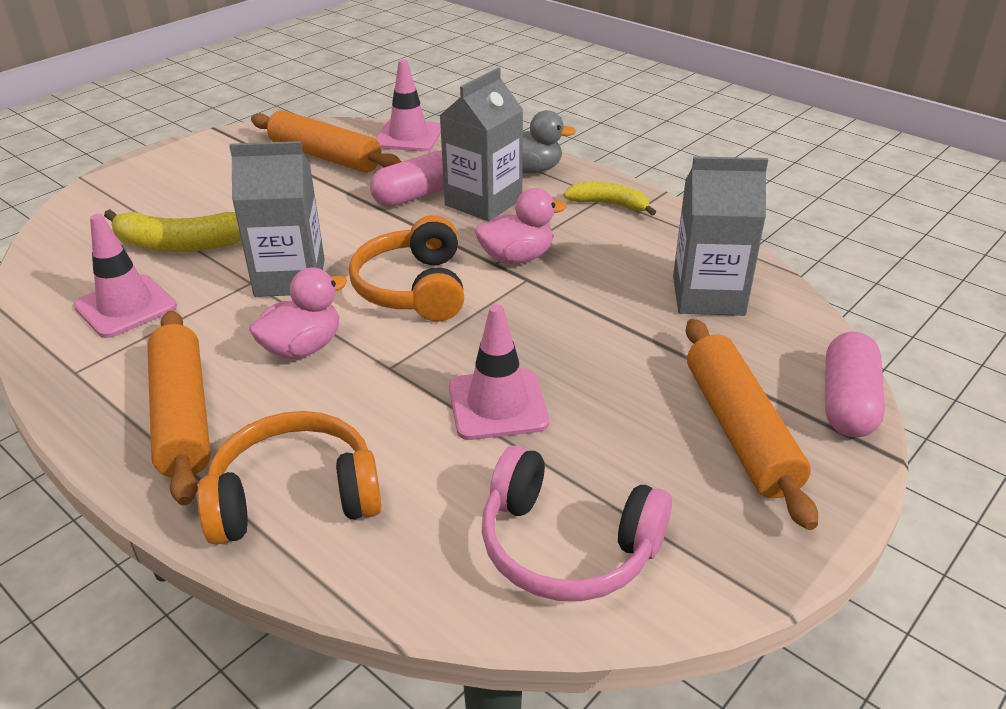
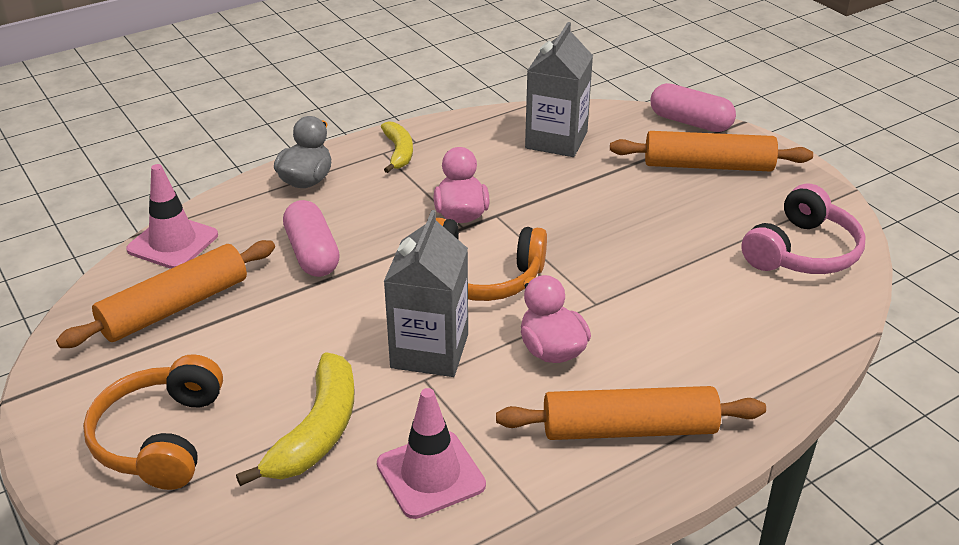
camera: 75 degrees left, 0 degrees up
orange headphones [197,411,382,545] -> orange headphones moved to [83,354,223,490]
grey carton [439,68,523,221] -> none
pink traffic cone [449,304,549,440] -> none
yellow banana [563,182,656,215] -> yellow banana turned 135 degrees clockwise [381,121,413,173]

